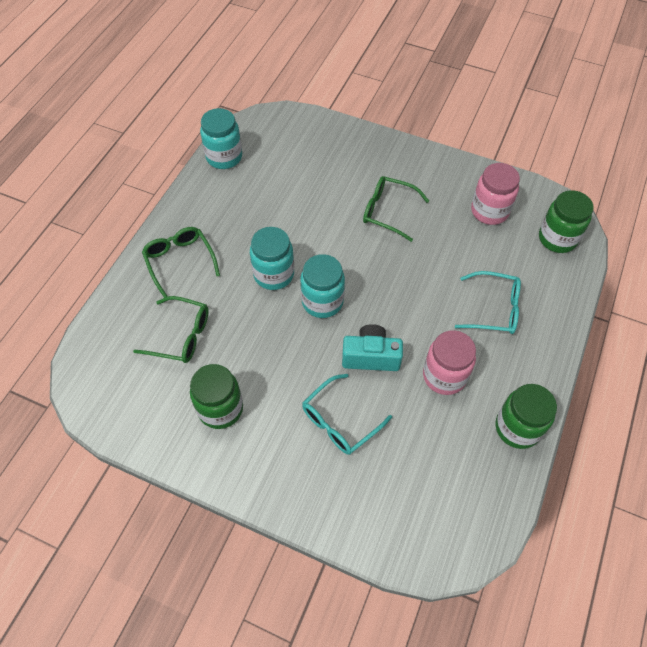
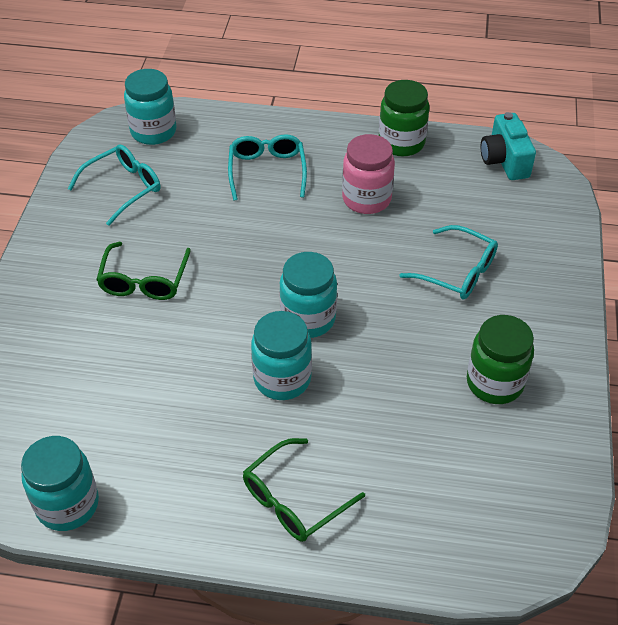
camera: 105 degrees left, 10 degrees down
green glasses [133,296,209,363] -> none
turquoise camera [342,324,403,371] -> turquoise camera moved to [481,112,536,180]
pink jar [471,163,520,225] -> turquoise glasses [68,144,160,226]
green jar [539,190,594,253] -> turquoise jar [124,69,177,145]

